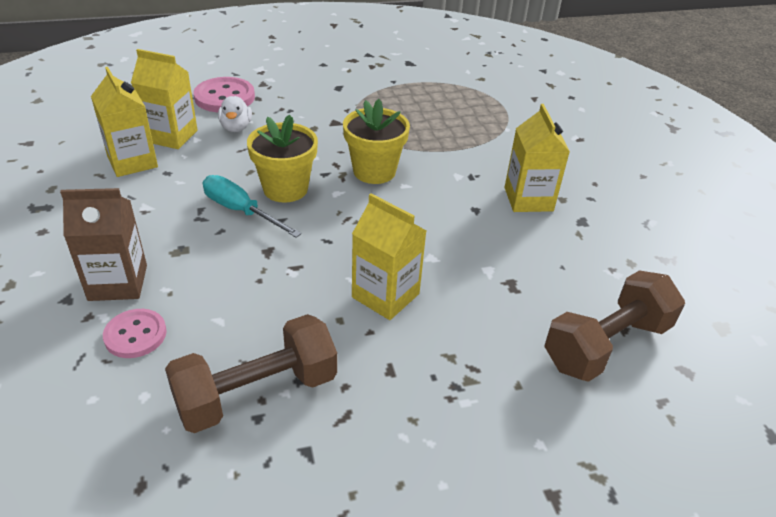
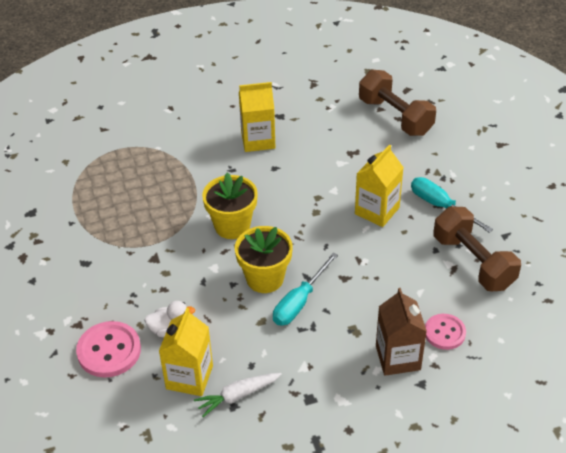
camera: 90 degrees left, 5 degrees up
yellow carton [91,67,158,177] -> white carrot [194,373,282,417]
none -> turquoise screwdriver [411,177,493,233]

